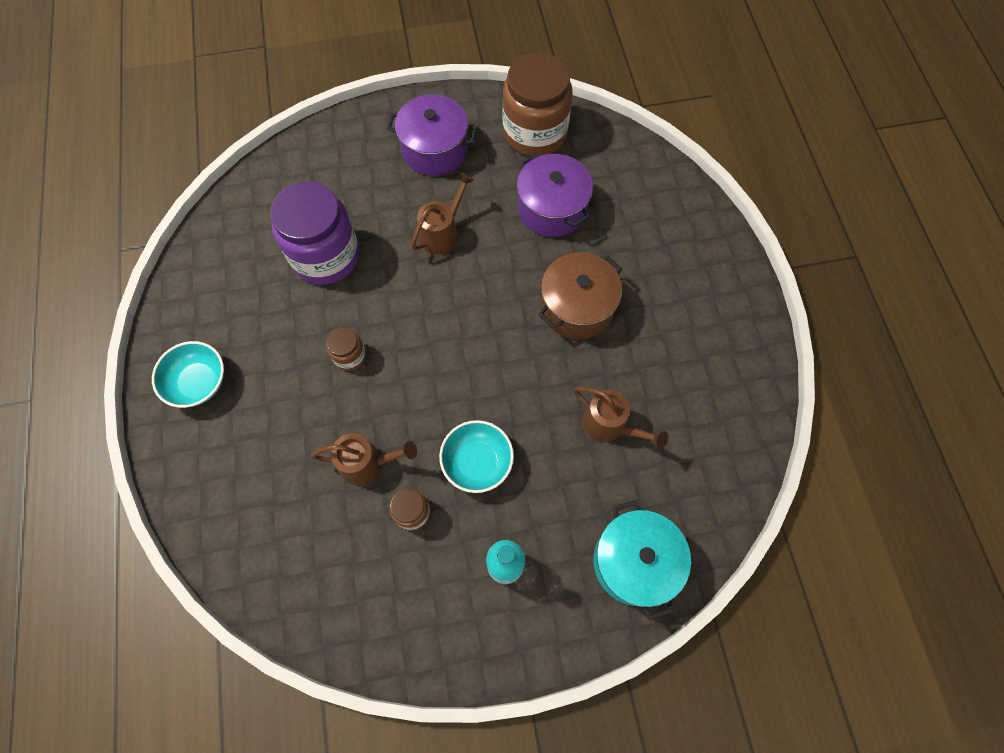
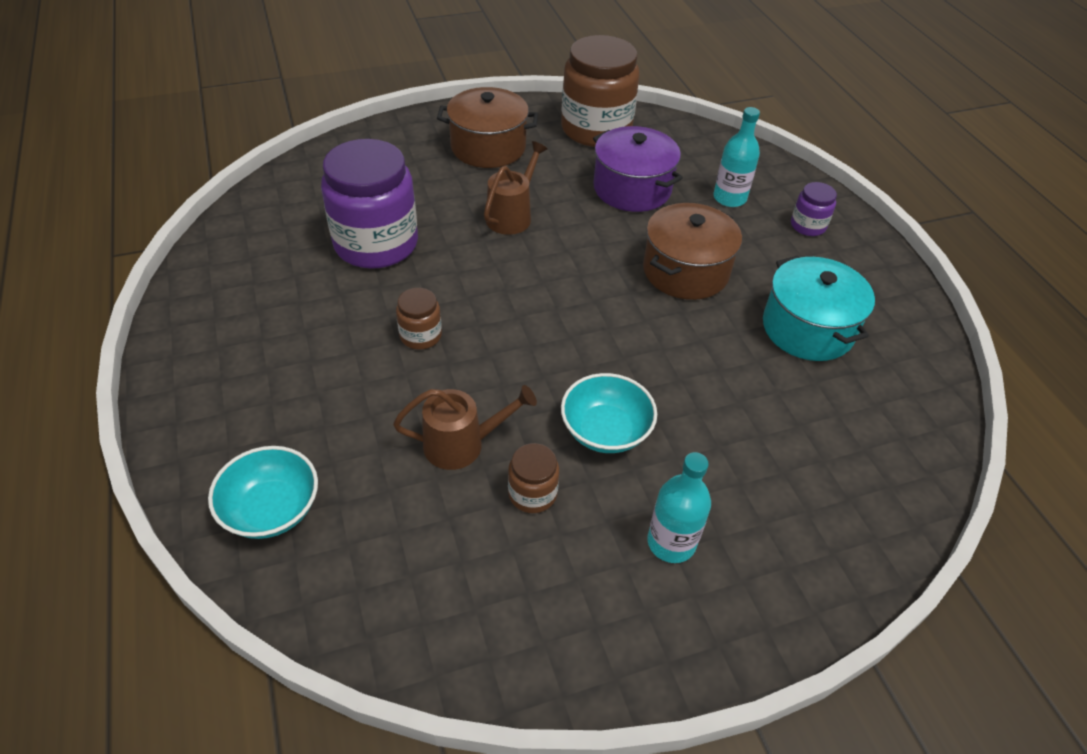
camera: 10 degrees left, 20 degrees down
turquoise bowl [152,341,224,408] -> turquoise bowl moved to [208,446,318,539]
purple pot [387,94,477,176] -> brown pot [437,87,538,168]
brown watering can [574,386,668,449] -> none
turquoise pot [594,500,691,620] -> turquoise pot moved to [763,256,875,361]
none -> turquoise bottle [713,107,760,207]
none -> purple jar [791,182,837,236]

